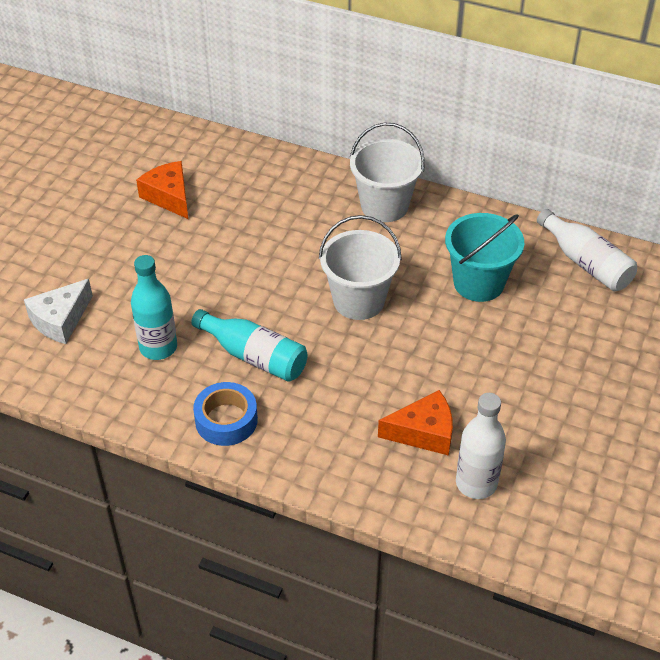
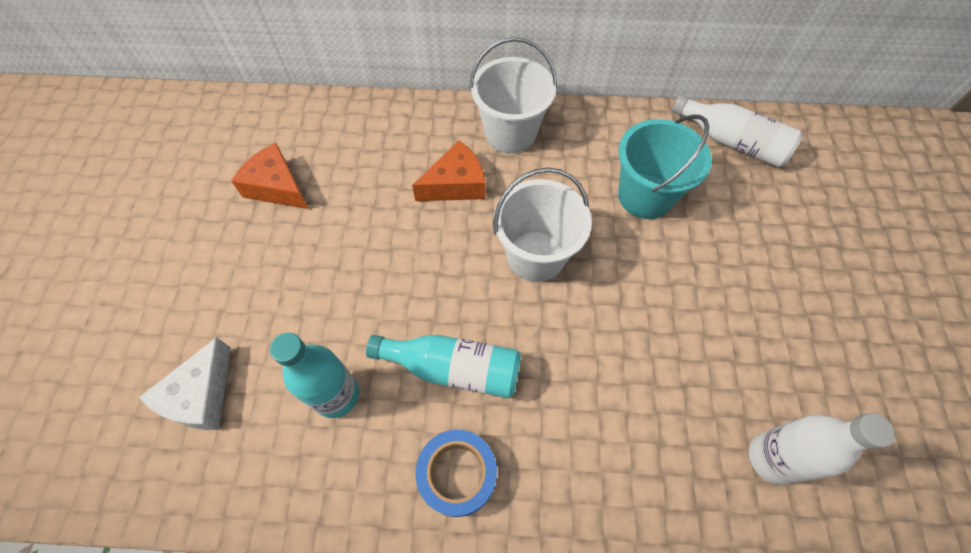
camera: 20 degrees left, 15 degrees up
orange cheese [378,390,453,456] -> orange cheese moved to [412,141,485,201]

